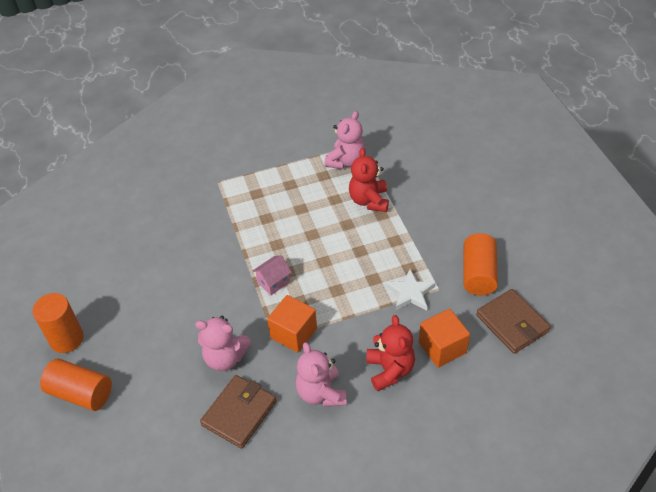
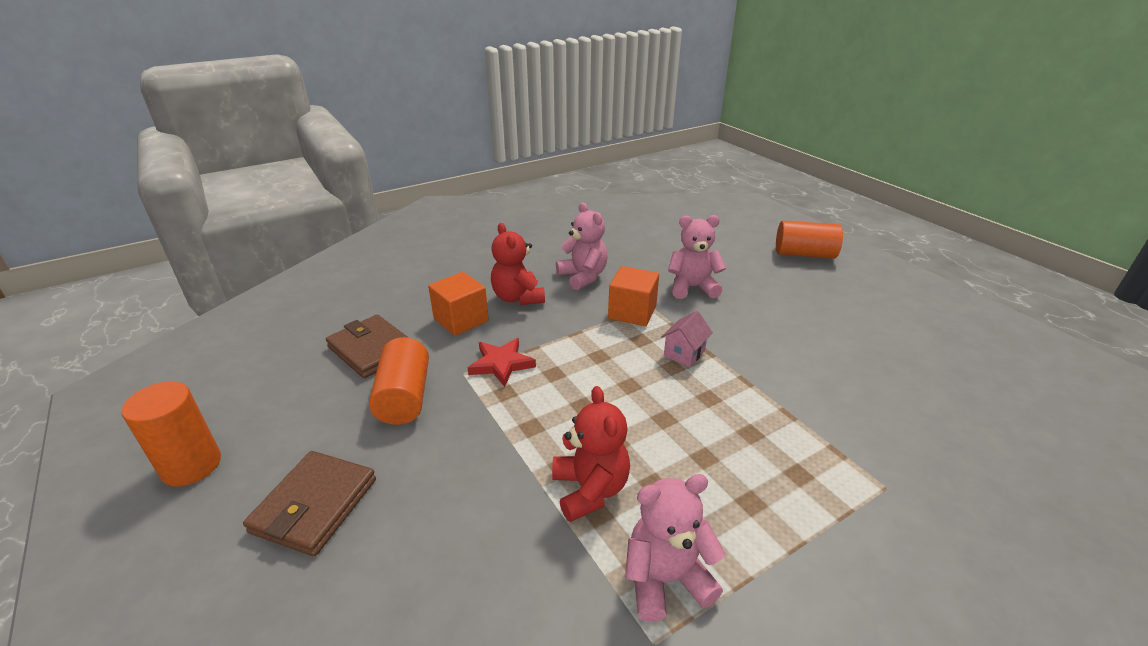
camera: 165 degrees right, 15 degrees down
orange cylinder [33,293,84,353] -> orange cylinder moved to [121,381,221,487]
brown wallet [200,375,277,449] -> brown wallet moved to [243,451,376,556]
pink teddy bear [324,111,365,169] -> pink teddy bear turned 60 degrees clockwise [625,474,725,622]
white star [386,269,436,310] -> red star [468,338,536,387]

